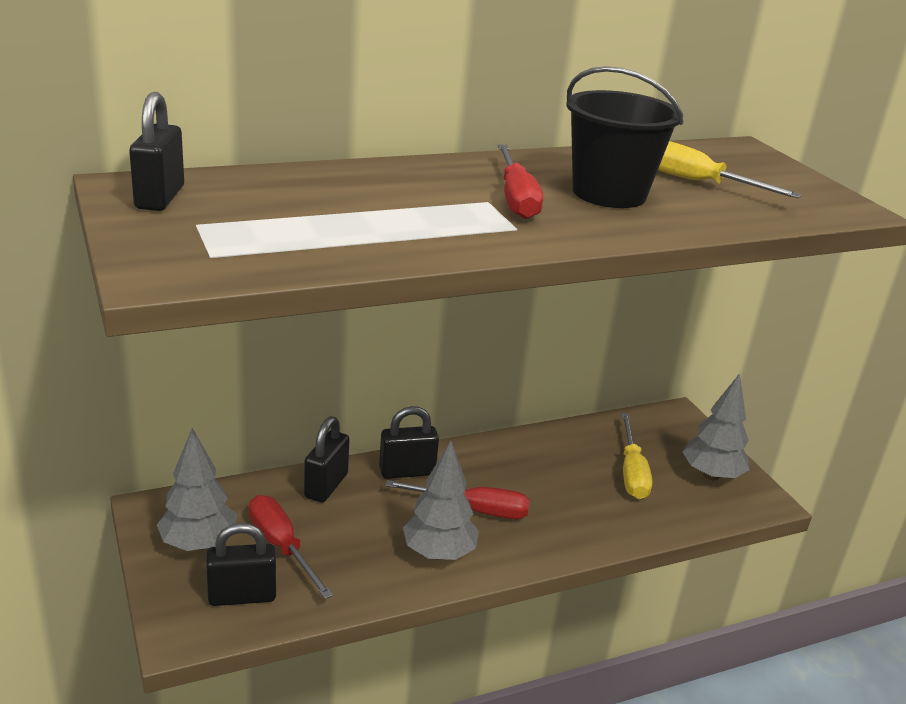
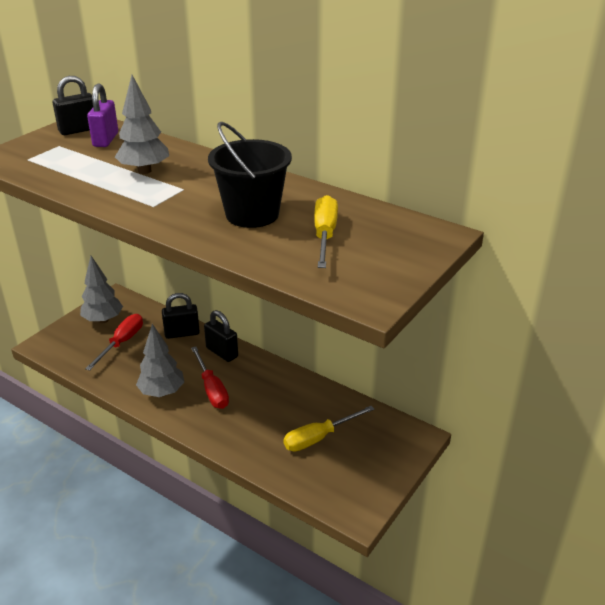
camera: 60 degrees right, 5 degrees up
black padlock [206,523,276,606] -> none
red screwdriver [498,144,543,219] -> none
grey tree [682,373,749,480] -> grey tree moved to [115,75,169,174]
none -> purple padlock [87,84,118,147]

